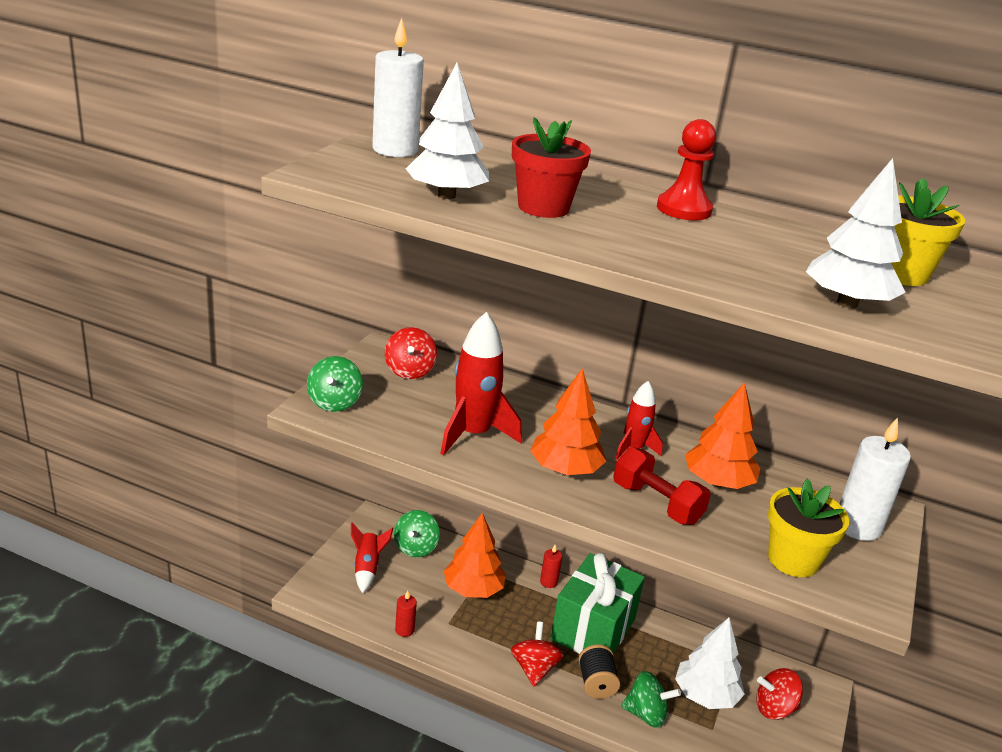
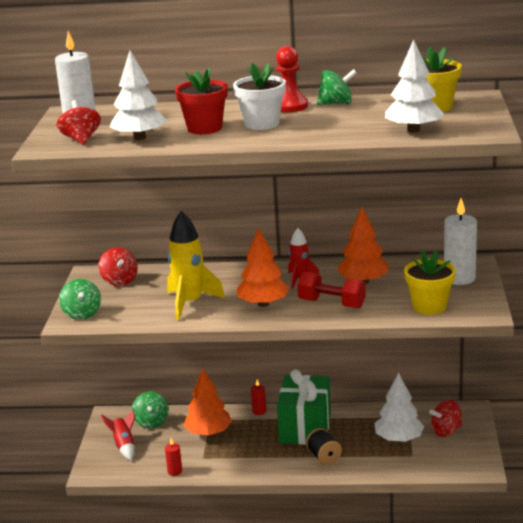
camera: 15 degrees left, 5 degrees down
red rocket [440,312,522,455] -> yellow rocket [167,211,225,320]
red spinning top [511,622,564,687] -> red spinning top moved to [57,100,101,145]
green spinning top [621,671,681,728] -> green spinning top moved to [317,69,357,105]
none -> white flower pot [233,63,286,130]

